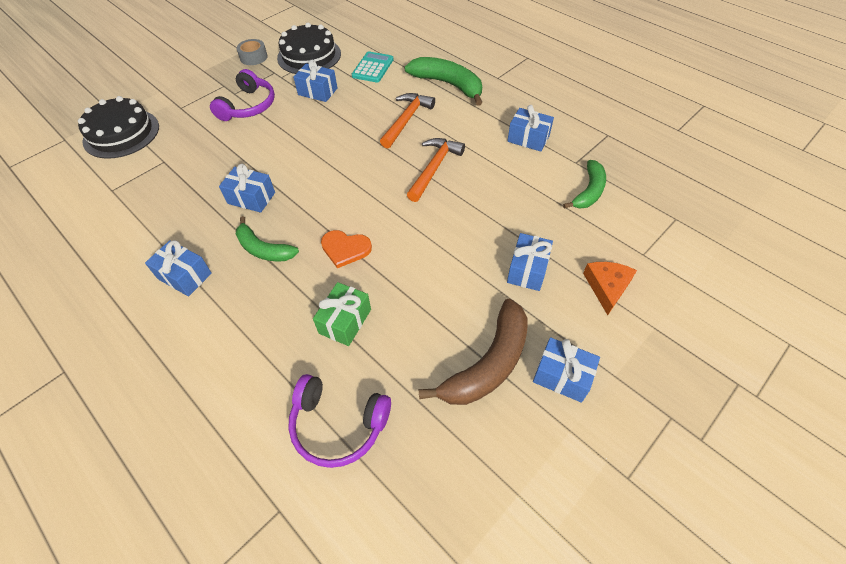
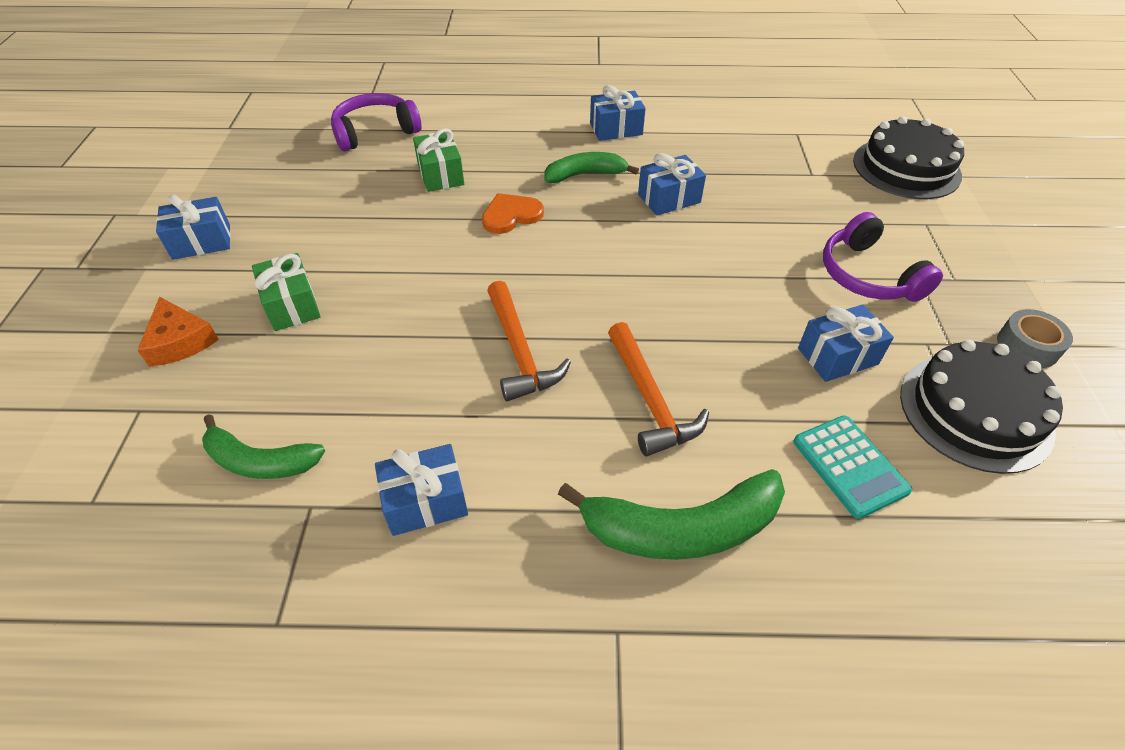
camera: 135 degrees right, 5 degrees down
brown banana [418,299,527,405] -> none
blue gift [507,233,553,291] -> green gift [252,253,321,331]
green banana [563,160,606,209] -> green banana turned 60 degrees counterclockwise [202,414,325,479]

